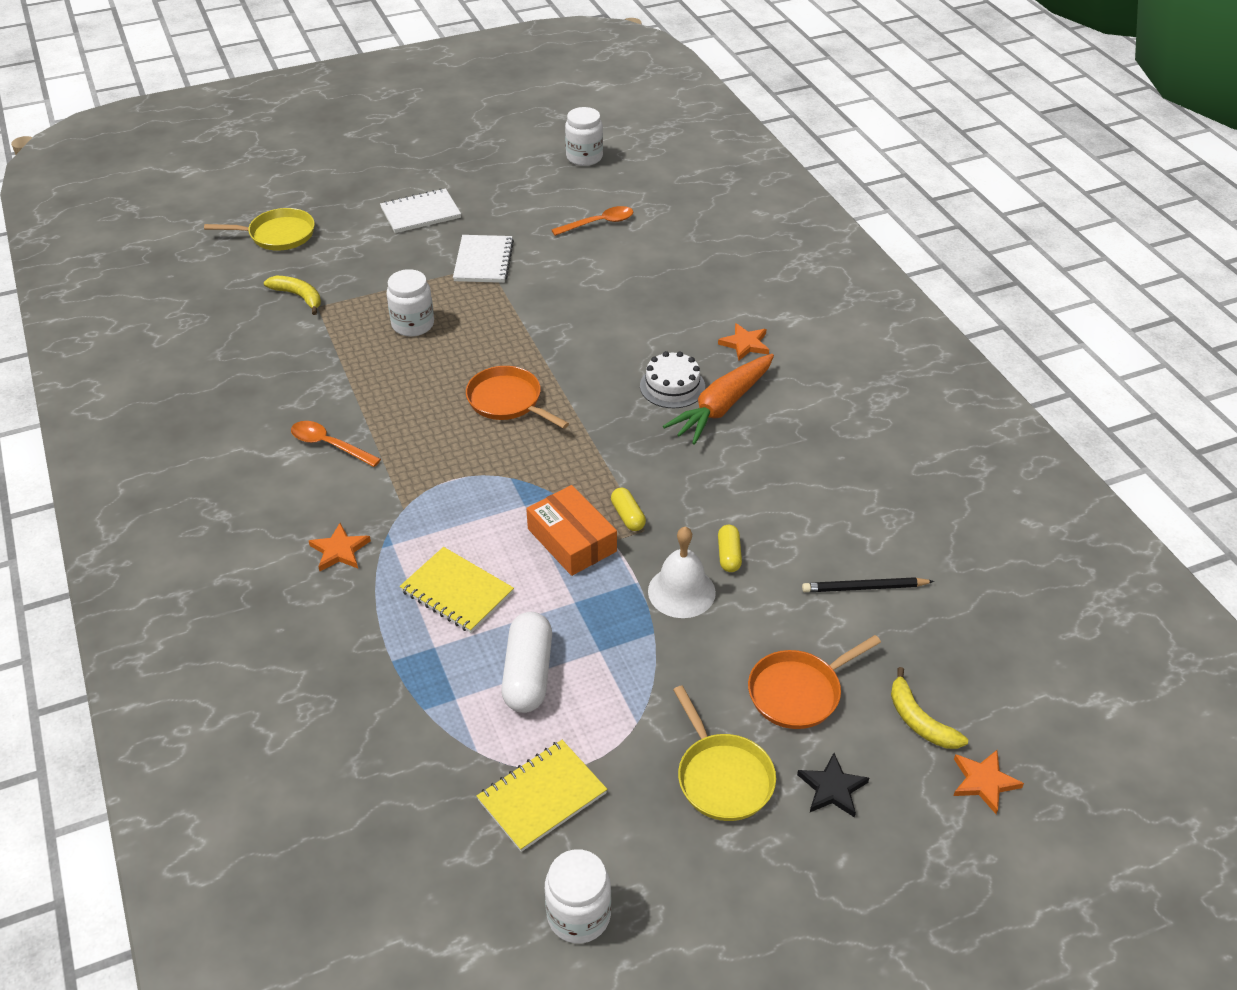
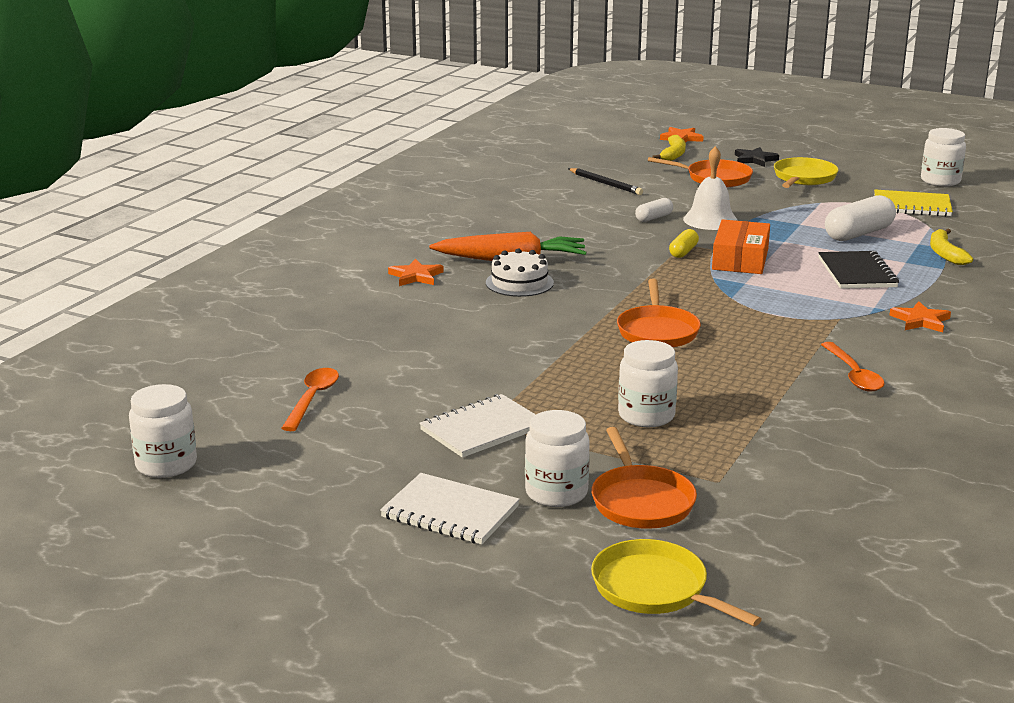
camera: 130 degrees left, 20 degrees down
yellow banana [264,276,321,315] -> yellow banana moved to [930,229,973,265]
yellow notebook [400,547,514,633] -> black notebook [818,251,899,289]
orange spoon [551,206,633,236] -> orange spoon turned 75 degrees clockwise [281,368,339,431]
yellow capsule [718,525,742,572] -> white capsule [635,198,673,222]
none -> white jar [525,410,590,507]
none -> orange pan [592,427,697,529]

